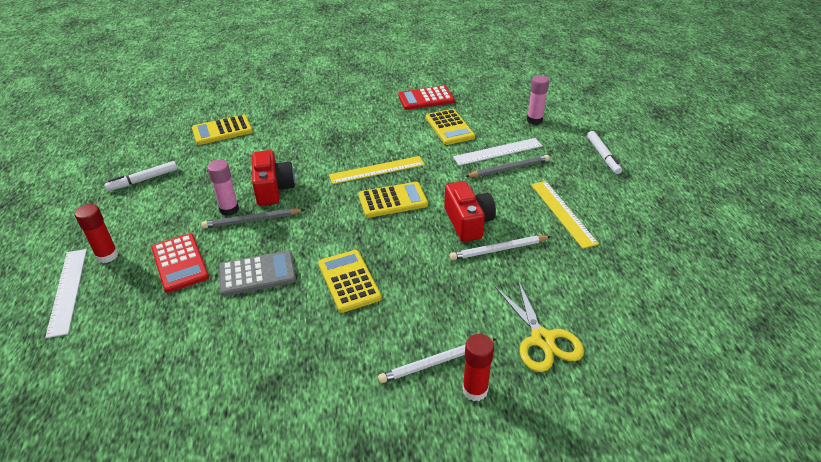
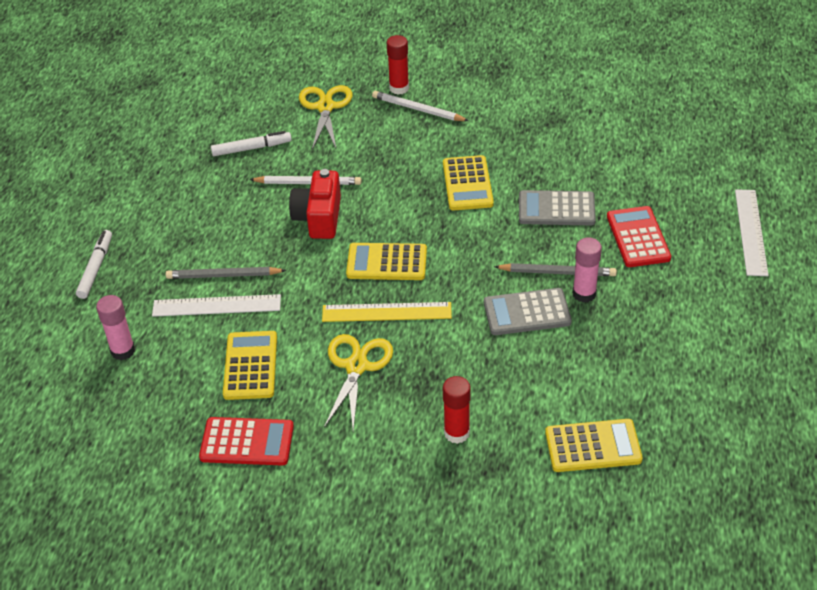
camera: 160 degrees left, 5 degrees up
red glue stick [75,204,118,263] -> red glue stick moved to [443,376,471,444]
white marker [105,161,177,191] -> white marker moved to [211,131,292,156]
red camera [252,150,295,206] -> grey calculator [484,288,572,335]
white pencil [378,338,497,383] -> white pencil turned 150 degrees counterclockwise [372,91,469,121]
yellow ruler [531,181,599,249] -> none
none -> yellow scissors [324,334,393,430]

